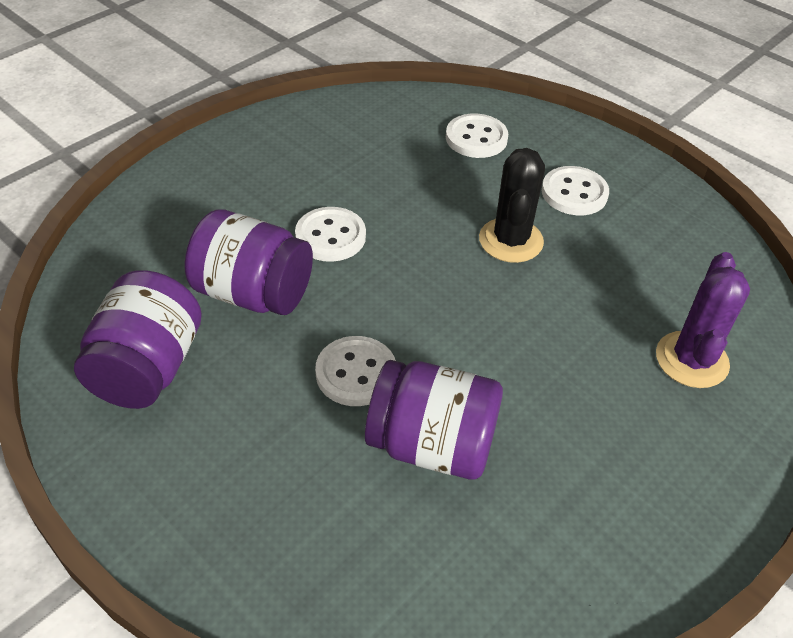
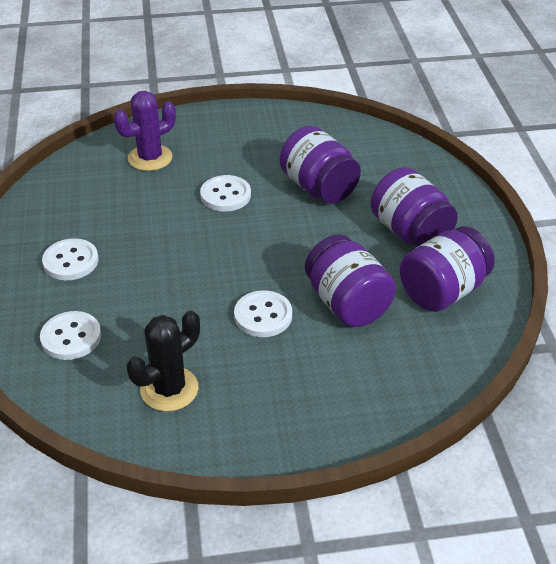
camera: 140 degrees left, 5 degrees down
white button [315,336,396,406] -> white button moved to [200,175,251,212]
black cactus [479,148,545,263] -> black cactus moved to [127,310,200,412]
none -> purple jar [370,167,458,248]

